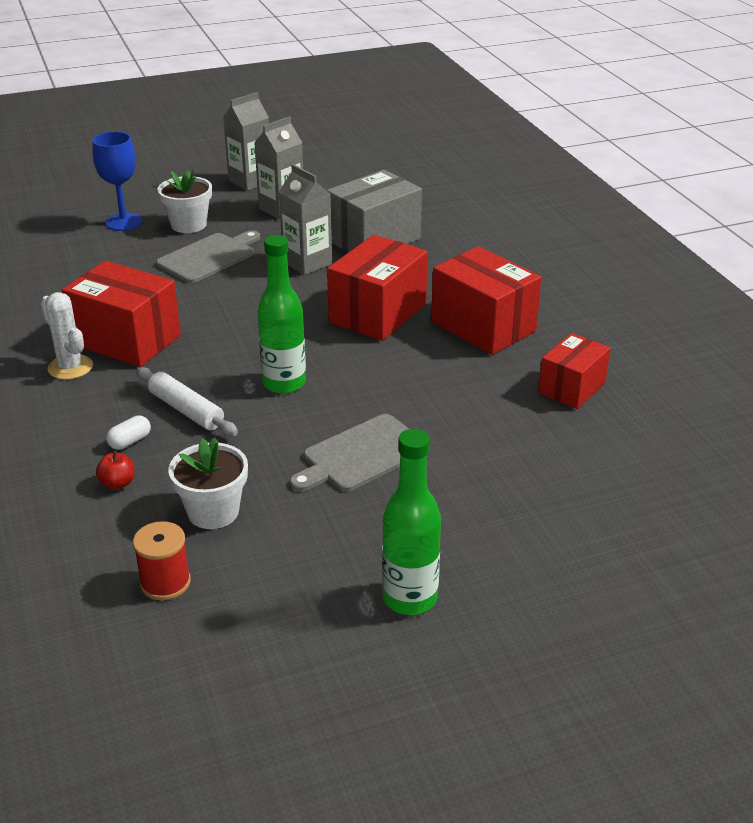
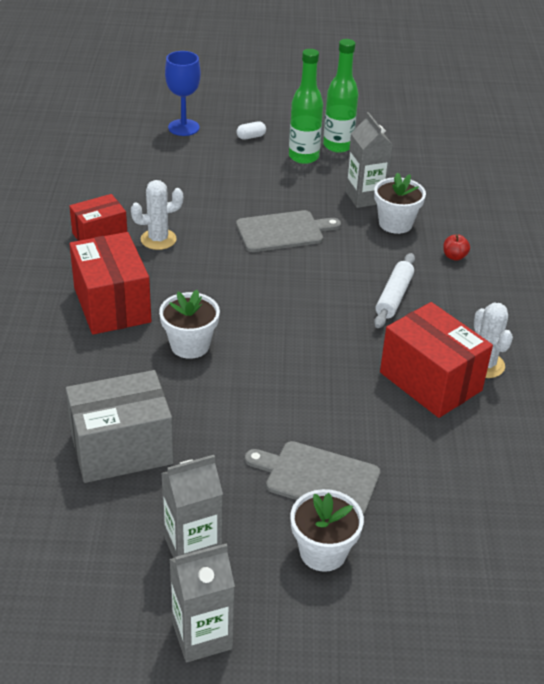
camera: 160 degrees left, 5 degrees up
blue goblet [92,131,142,231] -> blue goblet moved to [165,51,201,136]
white capsule [106,416,151,450] -> white capsule moved to [236,122,266,140]
red spool [133,521,191,600] -> none
white rolling pin [136,367,238,436] -> white rolling pin turned 45 degrees clockwise [374,253,415,328]
grey cutting board [156,230,260,283] -> grey cutting board turned 45 degrees clockwise [245,441,380,516]
green bottle [257,235,306,394] -> green bottle moved to [323,39,358,153]
grey carton [279,164,332,275] -> grey carton moved to [345,112,393,208]
red box [327,235,428,341] -> white flower pot [159,290,220,359]
none -> white cactus [131,180,183,250]

